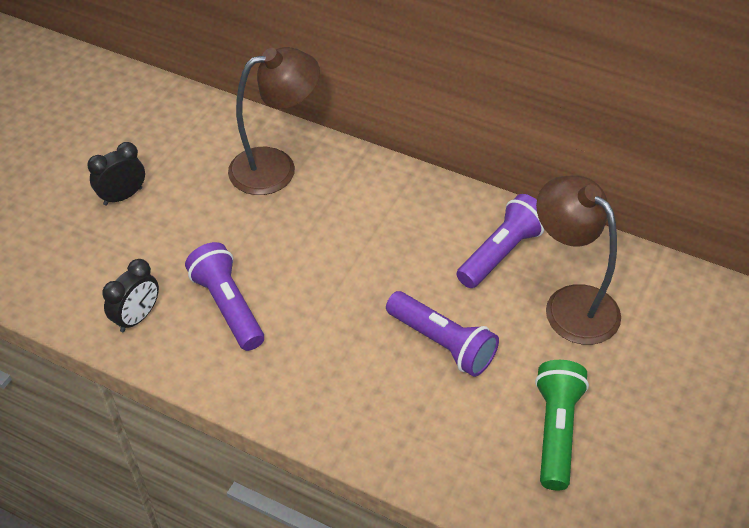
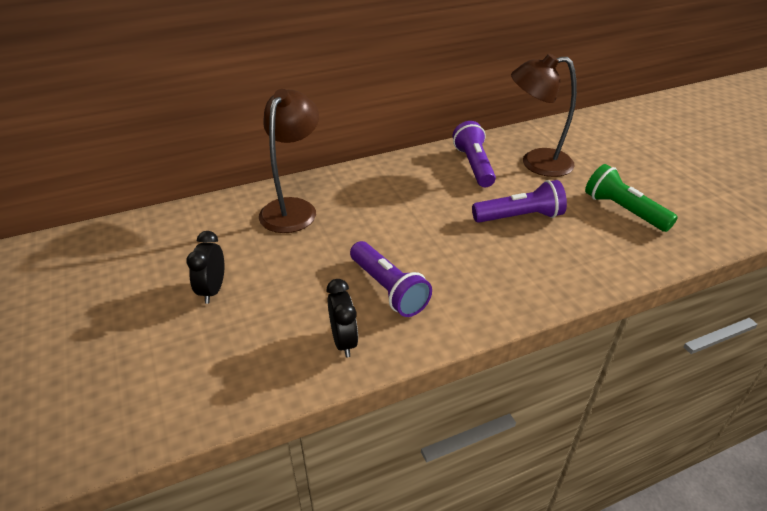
camera: 50 degrees left, 10 degrees down
purple flashlight [185,242,264,351] -> purple flashlight turned 135 degrees counterclockwise [350,241,432,317]

